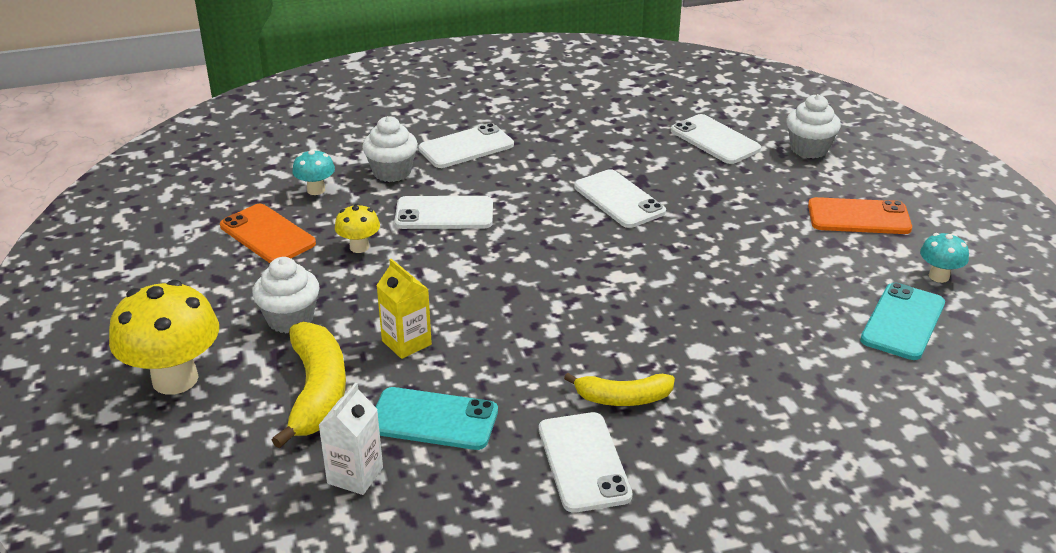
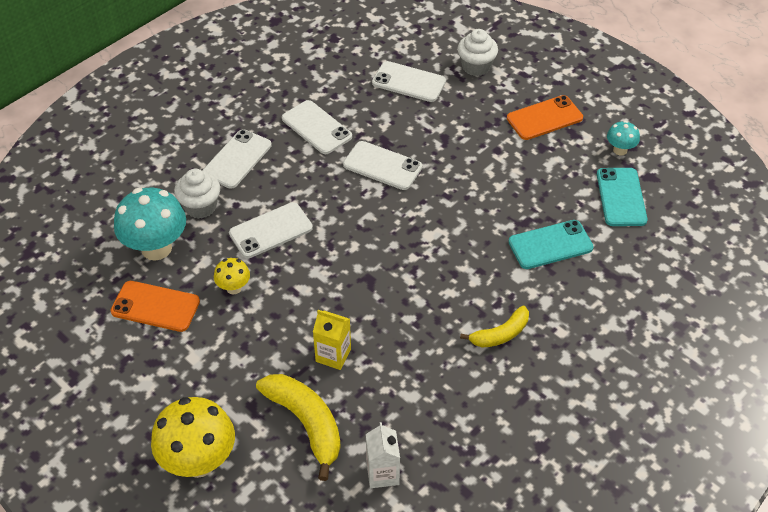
camera: 30 degrees left, 15 degrees up
white cupcake [253,257,320,334] -> none
turquoise mushroom [292,149,335,195] -> turquoise mushroom [114,188,186,261], size x2.01
turquoise phone [376,387,498,450] -> turquoise phone moved to [509,220,594,269]
white phone [539,412,632,513] -> white phone moved to [282,100,352,154]

